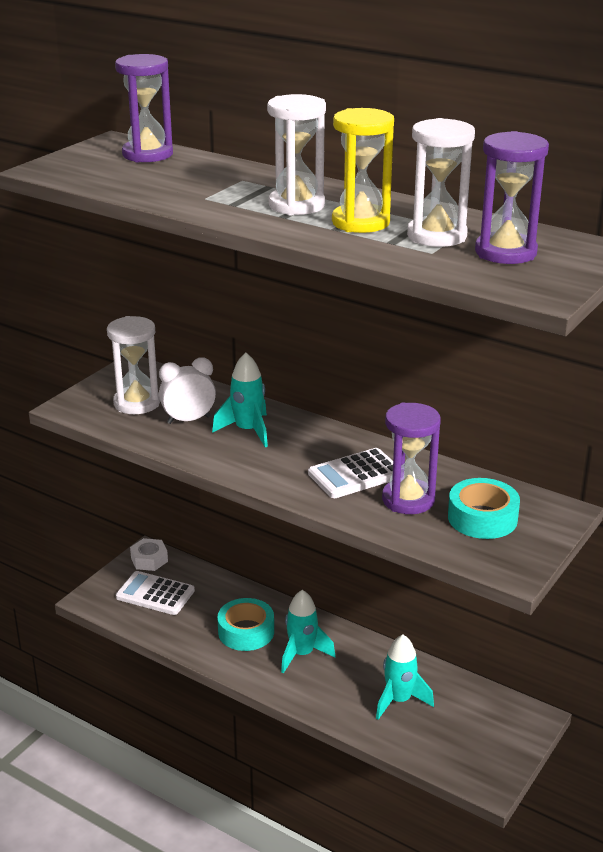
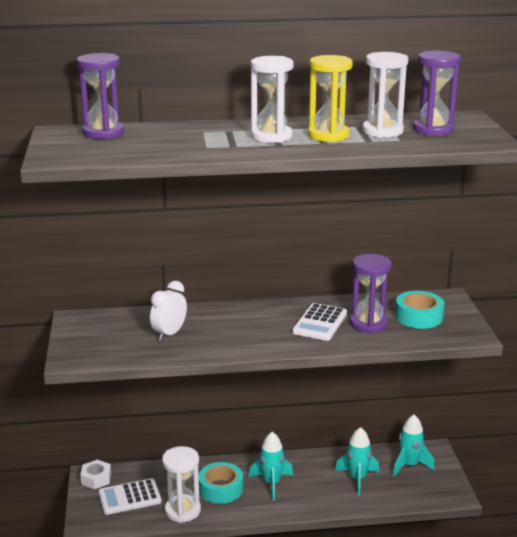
camera: 40 degrees left, 5 degrees down
white hourglass [107,316,160,414] -> white hourglass moved to [162,446,201,523]
turquoise rocket [212,353,268,447] -> turquoise rocket moved to [393,415,435,476]

